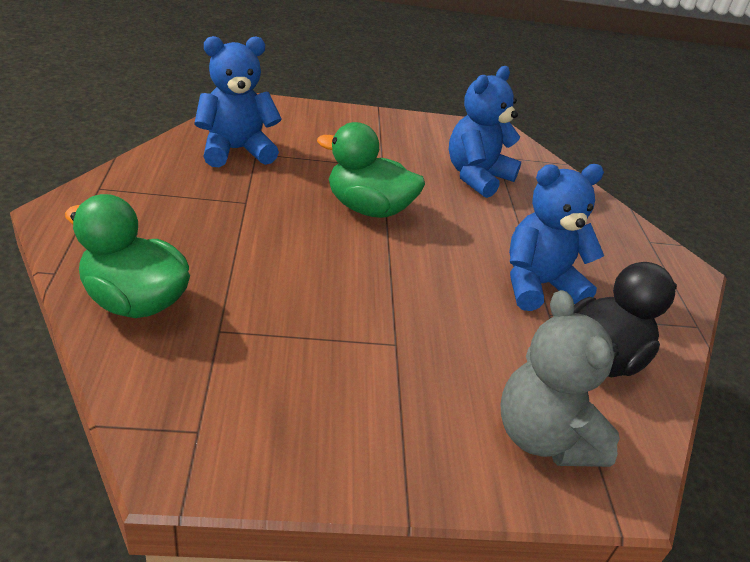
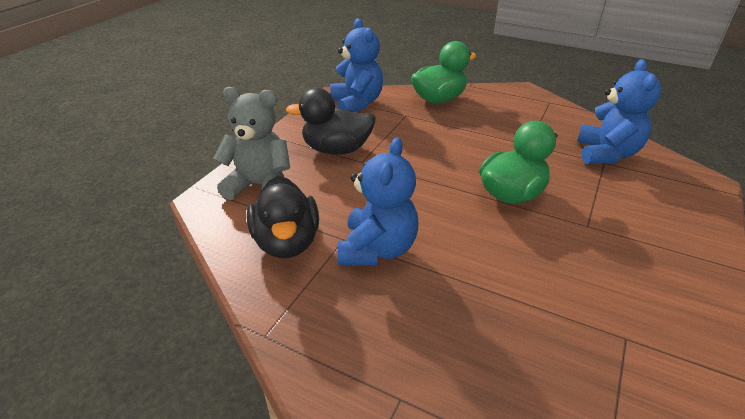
camera: 125 degrees right, 0 degrees up
blue teddy bear [449,66,521,198] -> blue teddy bear moved to [330,18,383,112]
none -> black duck [286,88,376,155]

